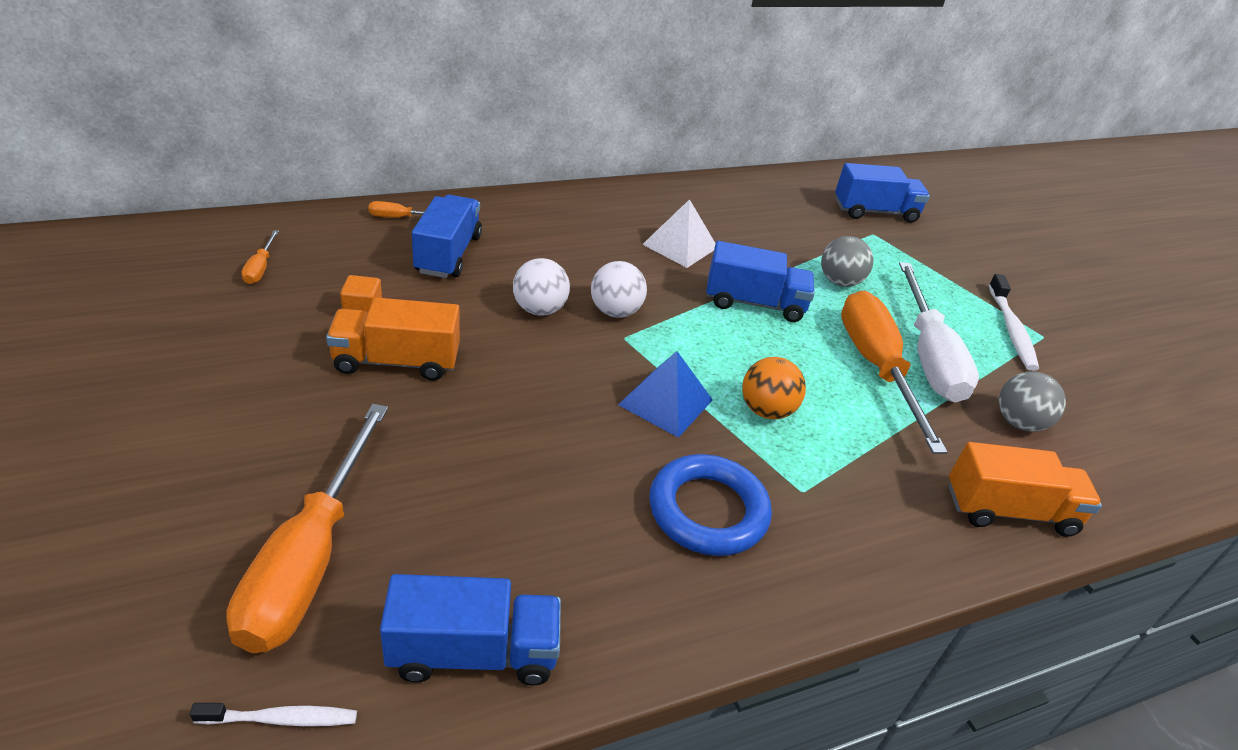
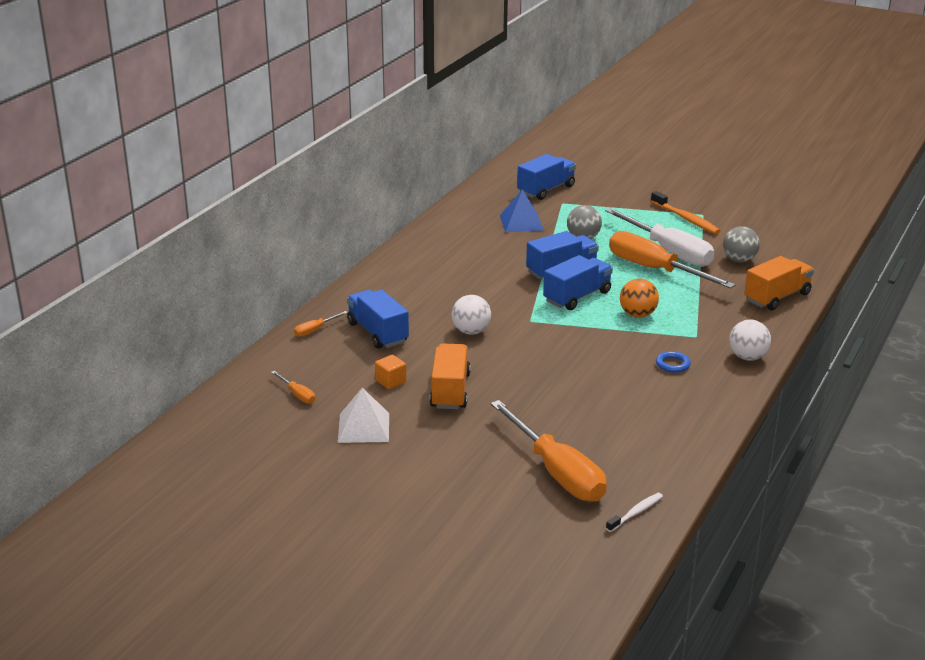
camera: 35 degrees left, 10 degrees down
orange truck [326,297,460,381] -> orange truck turned 135 degrees clockwise [430,343,471,409]
blue truck [380,574,561,685] -> blue truck moved to [543,255,613,310]
white ball [591,261,647,318] -> white ball moved to [729,320,771,361]
blue pyramid [618,351,713,438] -> blue pyramid moved to [500,189,544,232]
white pyramid [642,199,716,268] -> white pyramid moved to [338,388,389,443]
blue ring [649,454,772,556] -> blue ring [656,351,691,373], size x0.48
white toothbrush [989,274,1039,371] -> orange toothbrush [651,191,720,234]

